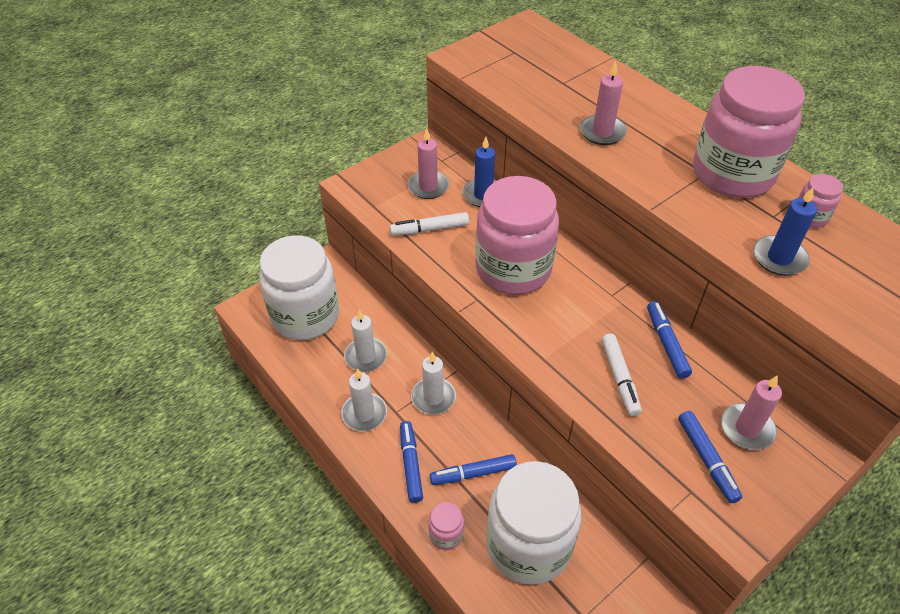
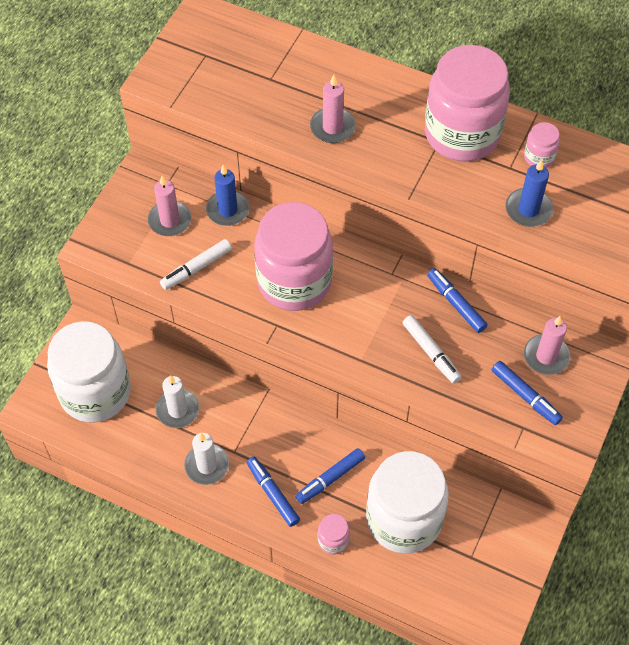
camera: 25 degrees left, 10 degrees up
white candle [411,352,456,415] -> none

